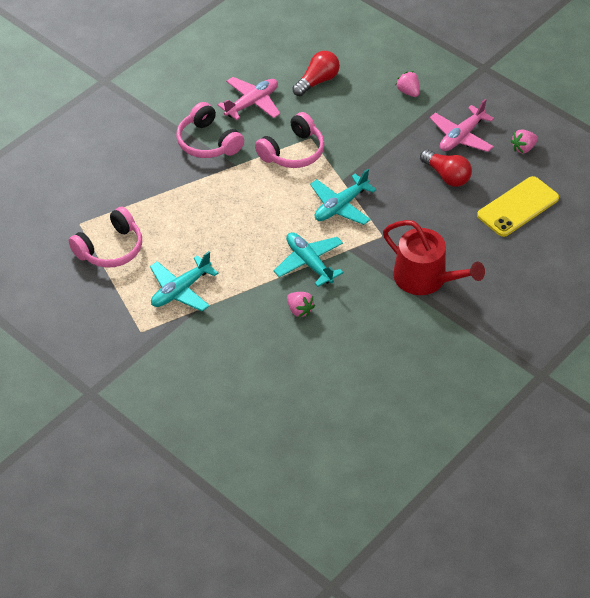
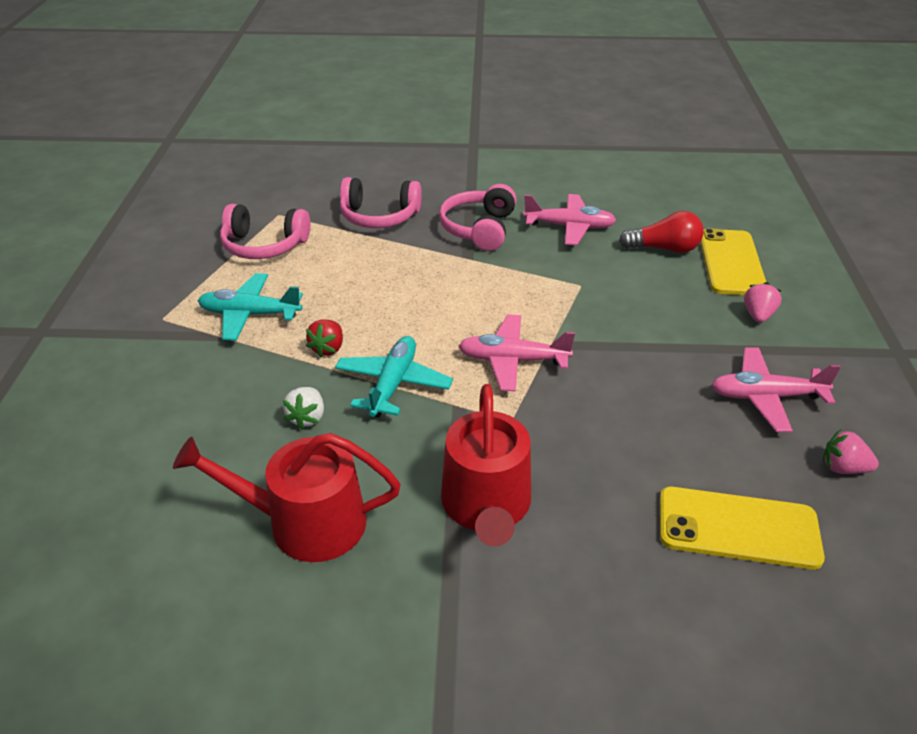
camera: 50 degrees right, 10 degrees down
pink headphones [255,112,324,168] -> pink headphones moved to [340,177,422,228]
pink strawberry [287,292,315,318] -> white strawberry [283,387,324,429]
turquoise plane [310,169,377,225] -> pink plane [459,314,575,392]
red light bulb [420,149,472,187] -> none
none -> red watering can [173,433,401,562]
none -> red strawberry [306,319,343,357]
none -> yellow phone [700,228,766,295]

